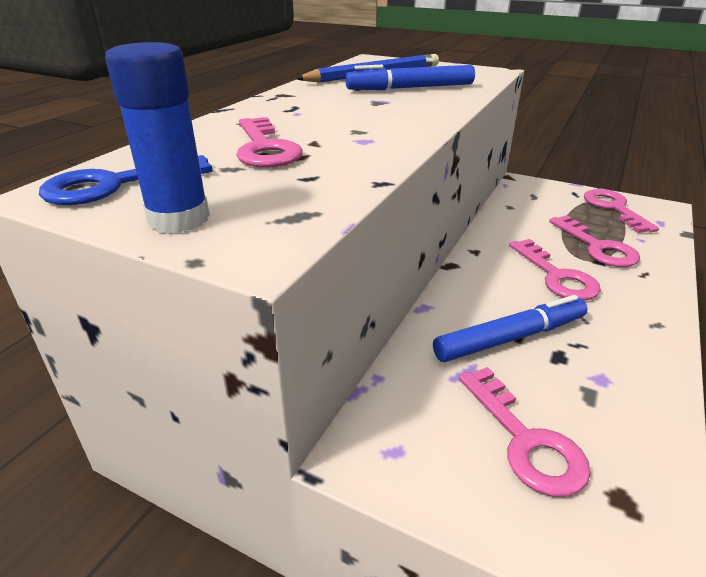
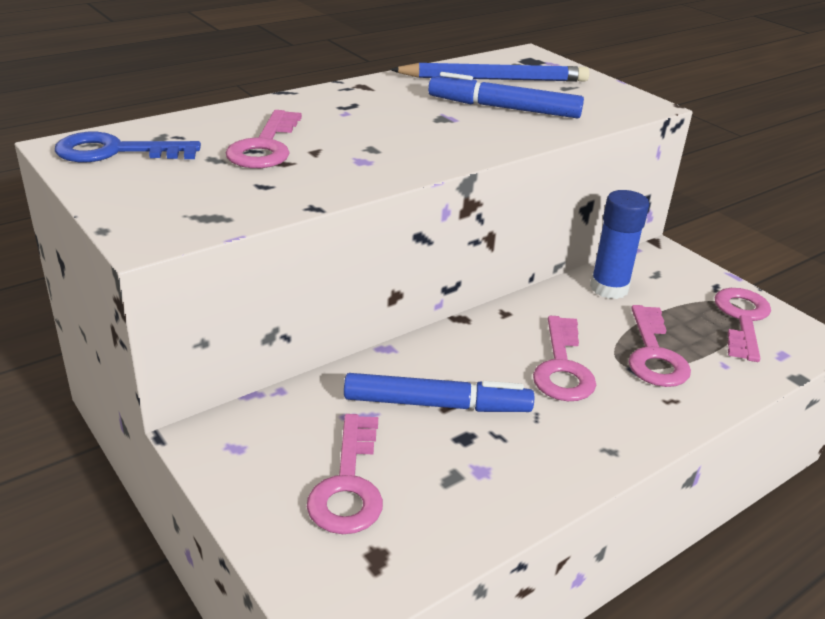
camera: 25 degrees right, 0 degrees up
blue glue stick [105,42,210,233] -> blue glue stick moved to [590,190,649,299]

